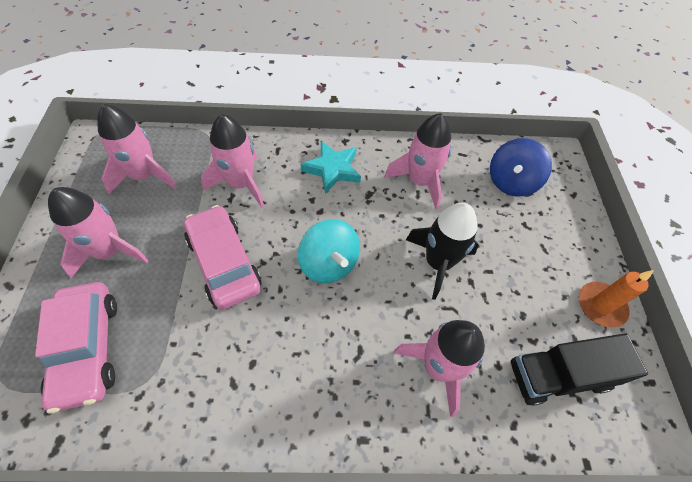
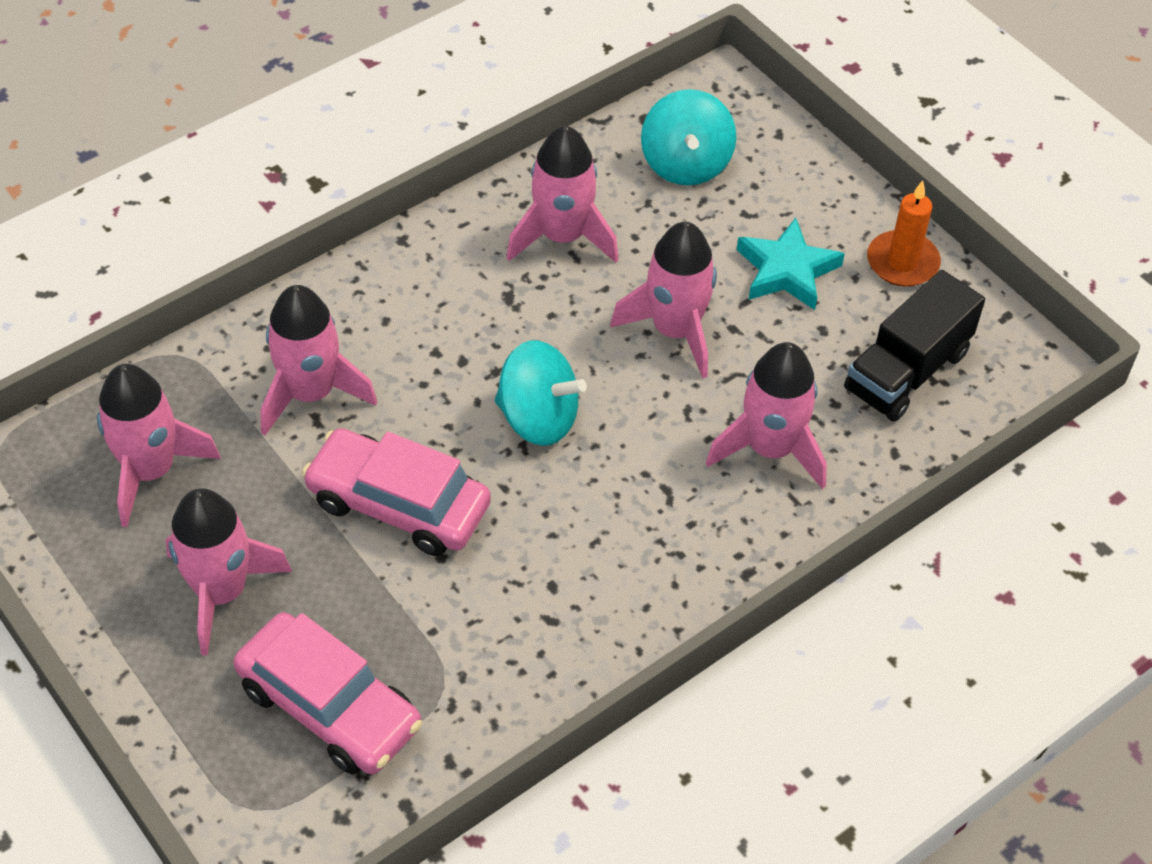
camera: 35 degrees left, 5 degrees down
turquoise star [301,141,361,194] -> turquoise star moved to [737,218,845,310]
black rocket [406,203,479,300] -> pink rocket [610,222,717,378]
blue spinning top [490,138,552,196] -> turquoise spinning top [641,89,736,185]

